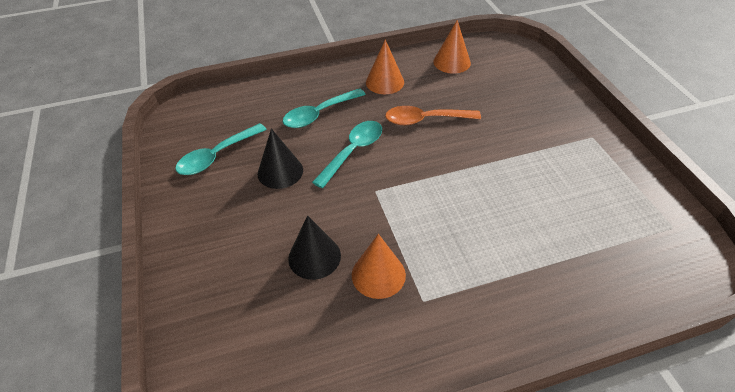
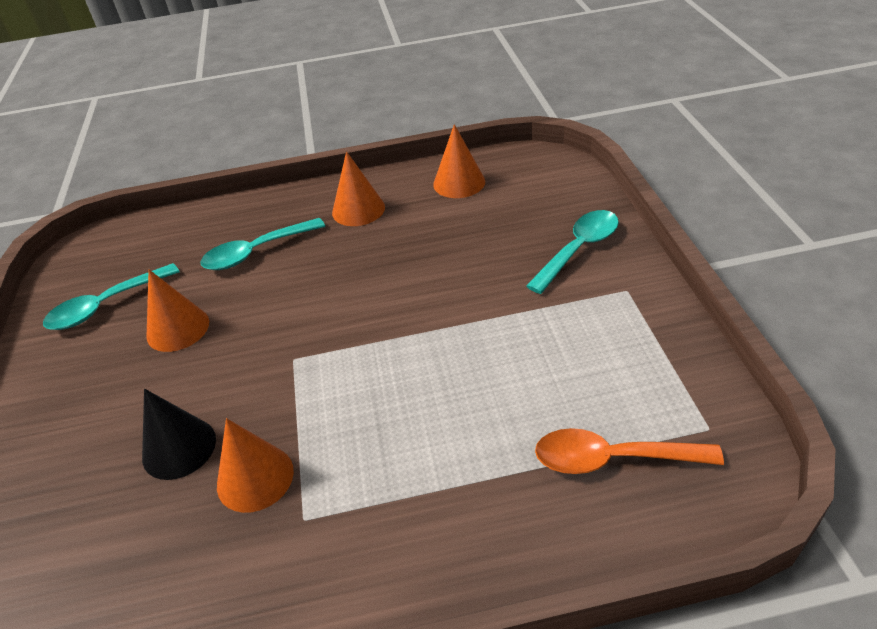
camera: 10 degrees right, 5 degrees down
black cone [258,129,303,189] -> orange cone [146,270,209,352]
turquoise spoon [312,121,382,188] -> turquoise spoon moved to [526,210,619,294]
orange spoon [385,106,481,125] -> orange spoon moved to [535,428,724,474]

